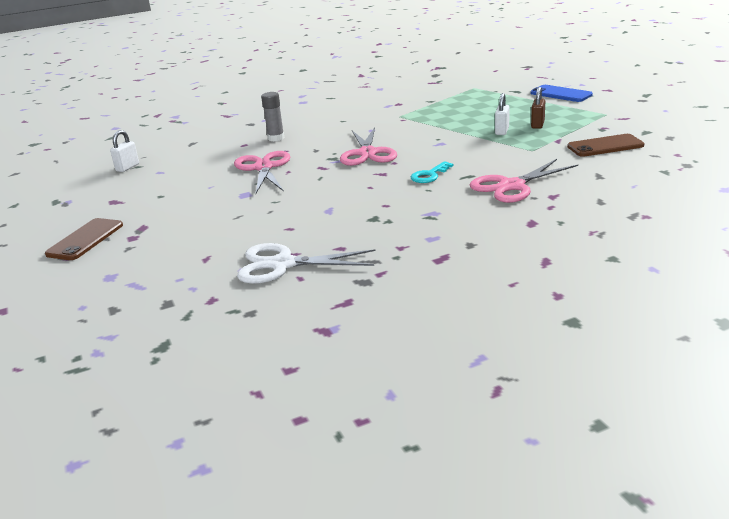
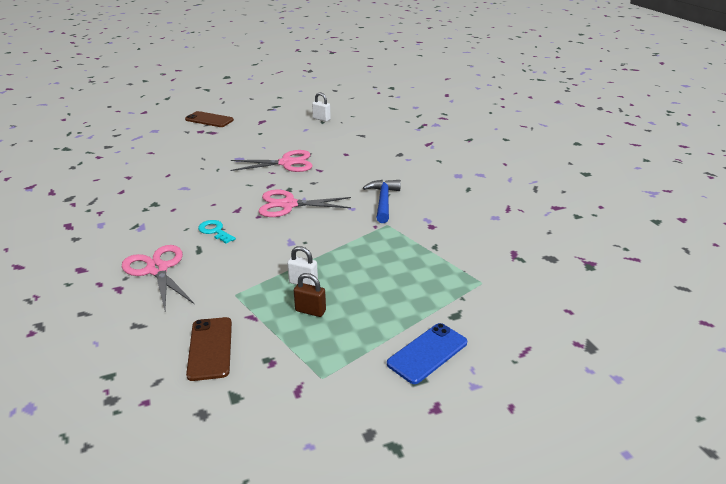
camera: 90 degrees right, 5 degrees up
white scissors [237,243,375,284] -> none
grey glue stick [261,92,284,141] -> none
none -> blue hammer [363,180,401,223]

